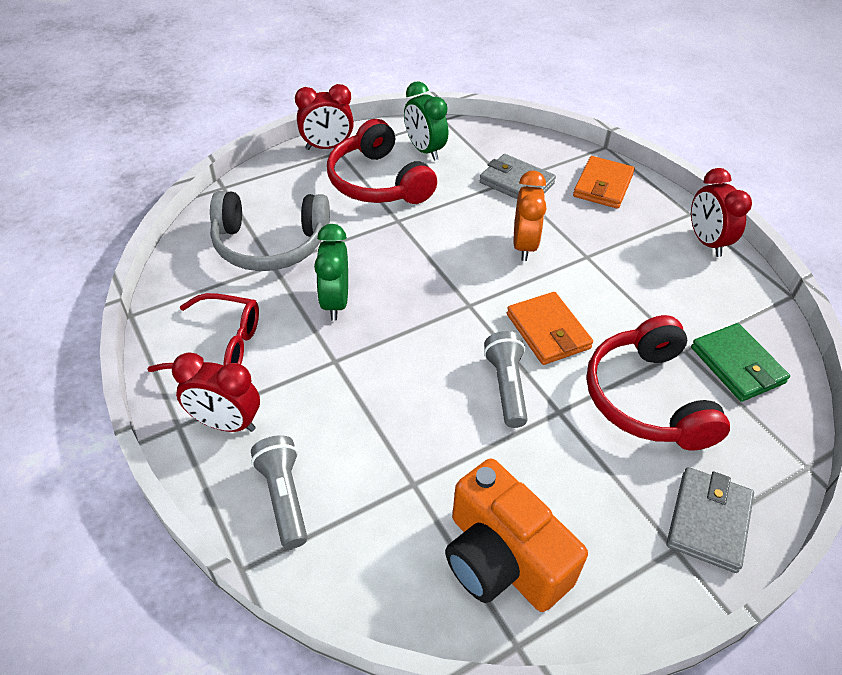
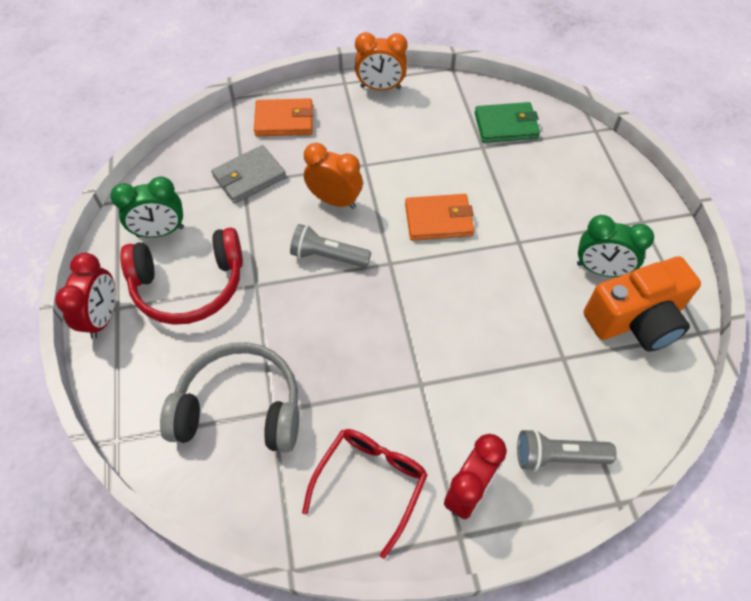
camera: 70 degrees left, 10 degrees up
grey headphones [210,191,330,271] -> grey headphones turned 105 degrees counterclockwise [160,342,299,452]
green clock [314,224,348,321] -> green clock moved to [577,215,654,277]
grey flashlight [484,331,528,428] -> grey flashlight moved to [290,224,371,268]
orange wallet [573,156,635,209] -> orange wallet turned 45 degrees counterclockwise [254,98,314,136]
red headphones [586,315,730,450] -> none
grey wallet [666,467,754,573] -> none
red clock [691,168,752,257] -> orange clock [355,32,407,90]

